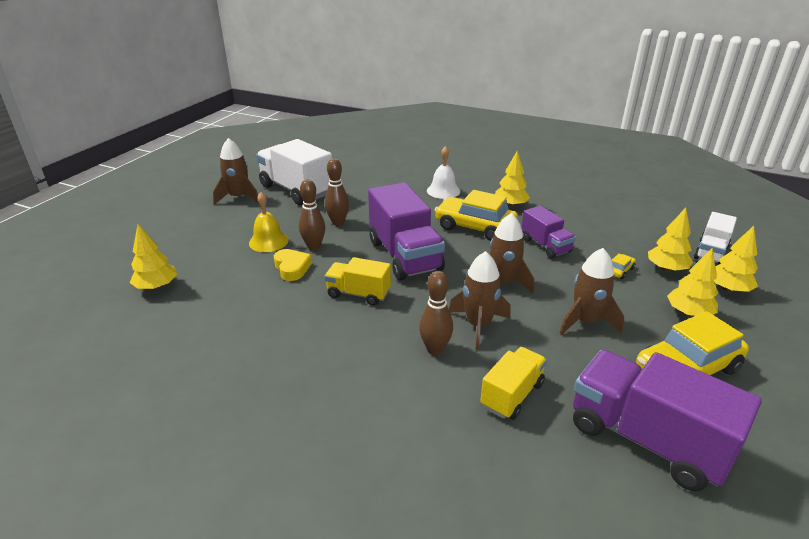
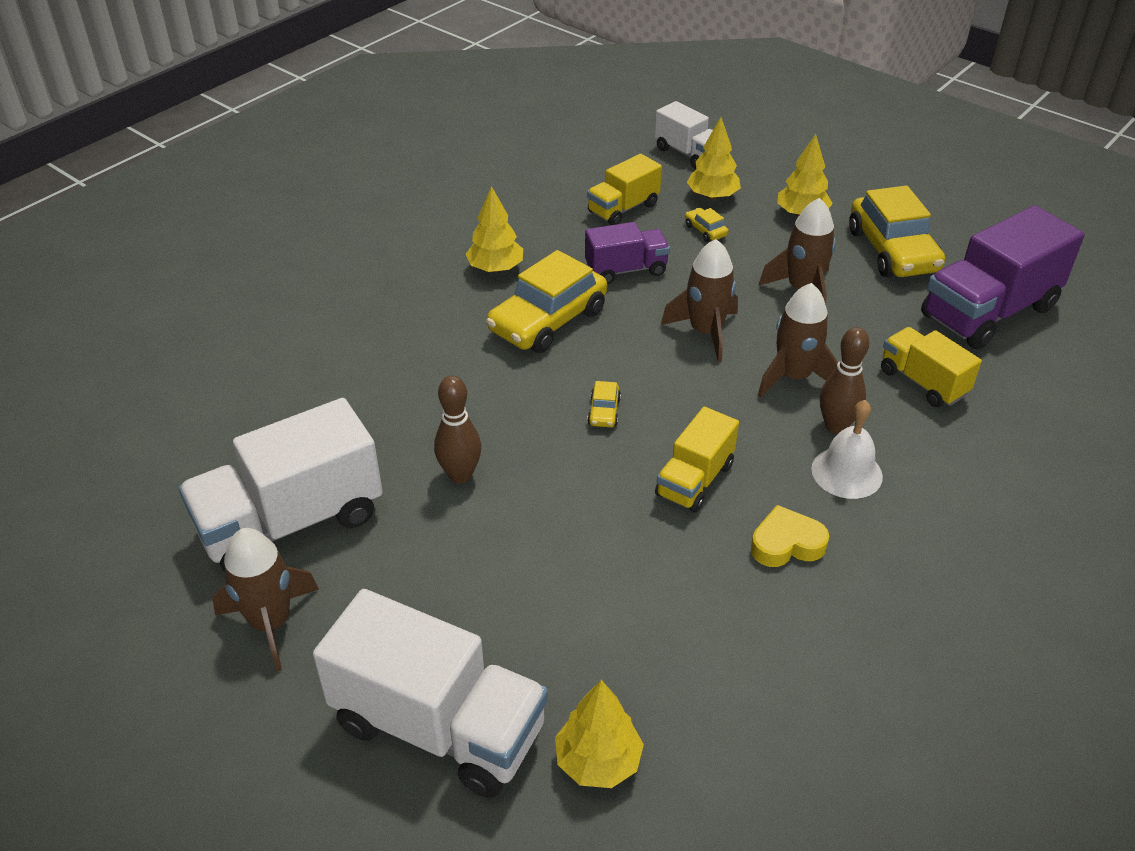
camera: 75 degrees left, 10 degrees up
yellow bell [249,192,289,252] -> none
yellow heart [274,249,312,281] -> yellow heart moved to [751,505,830,567]
brown bowling pin [299,179,325,250] -> none
purple truck [368,182,445,280] -> yellow car [587,381,621,427]
white bell [427,146,460,199] -> white bell moved to [811,400,883,499]
yellow tree [714,226,758,292] -> none
none -> white truck [313,589,548,798]
none -> yellow truck [587,154,662,225]

